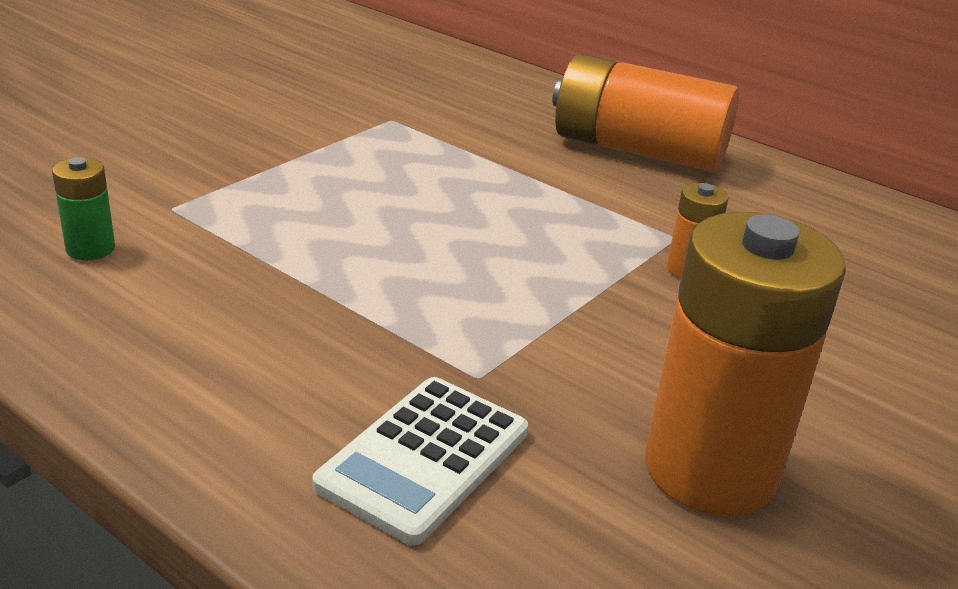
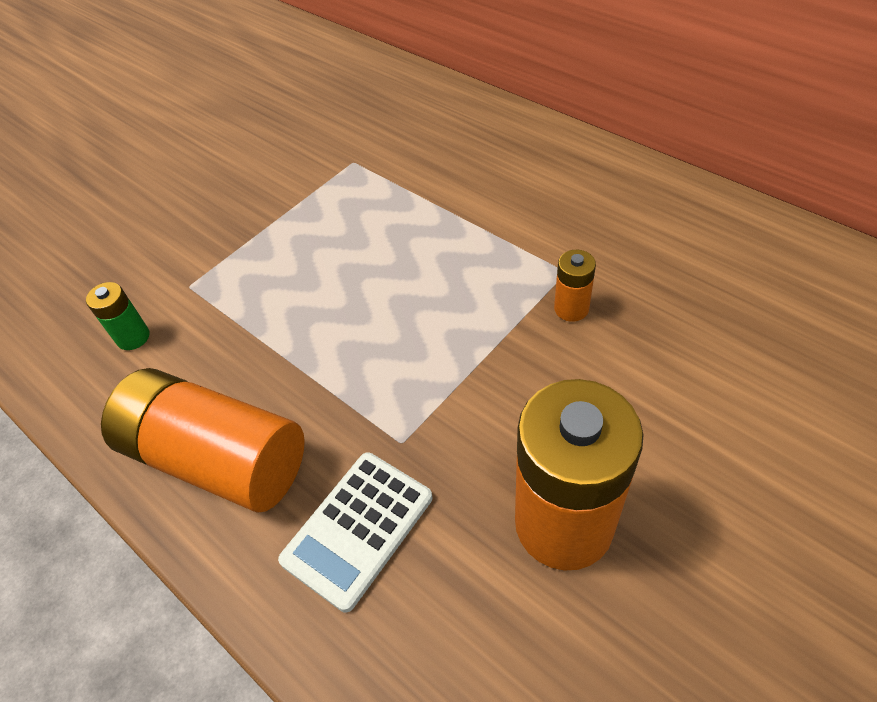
camera: 10 degrees right, 20 degrees up
orange battery [552,54,739,172] -> orange battery moved to [101,368,305,512]

